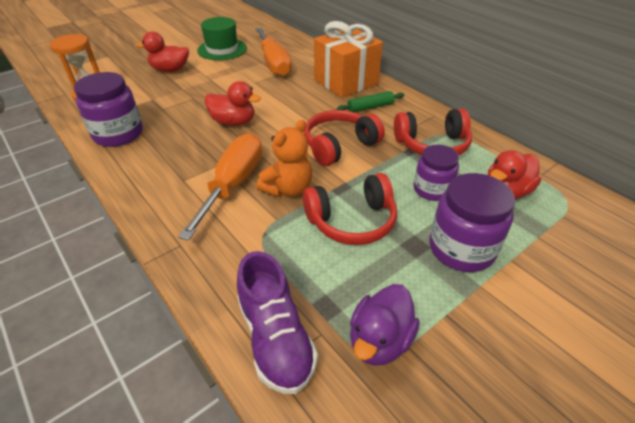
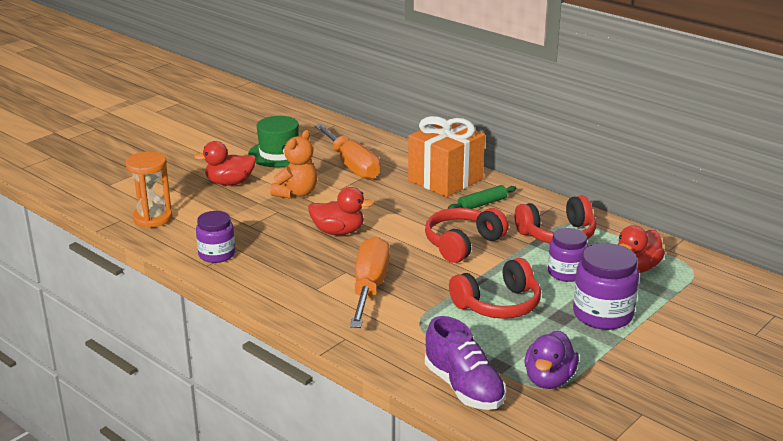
camera: 10 degrees left, 15 degrees down
purple jar [74,72,143,147] -> purple jar [196,211,235,263], size x0.67
orange teddy bear [257,120,312,197] -> orange teddy bear moved to [270,130,318,199]

